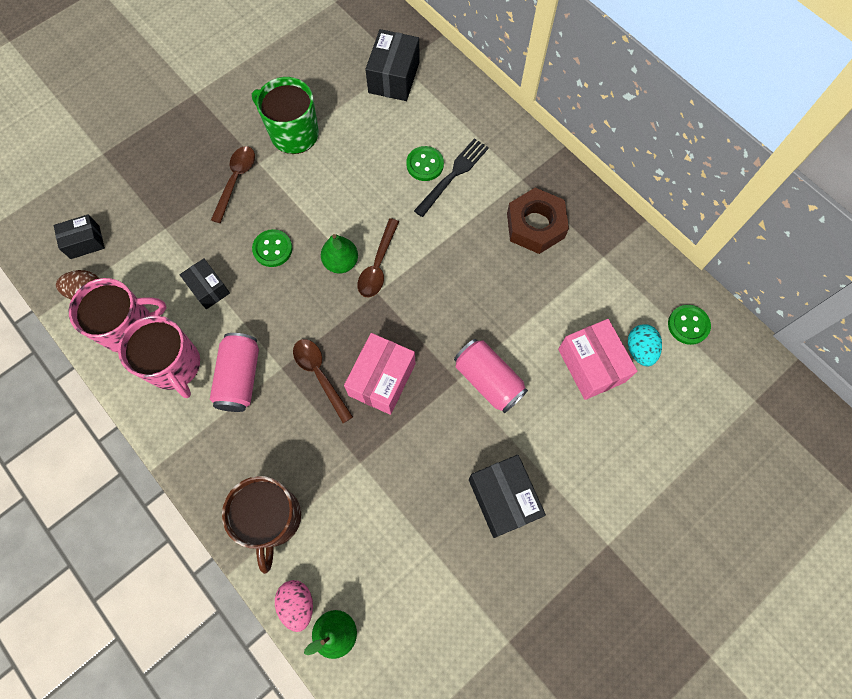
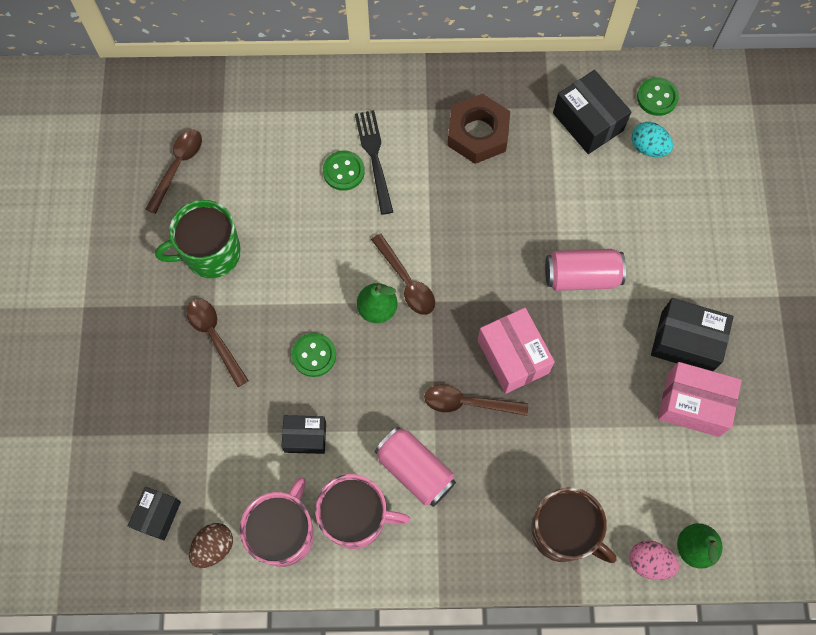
camera: 50 degrees left, 0 degrees up
black box [365,29,420,101] -> black box moved to [553,70,631,154]
pink box [558,319,637,400] -> pink box moved to [658,362,742,437]
none -> brown spoon [146,129,202,214]

